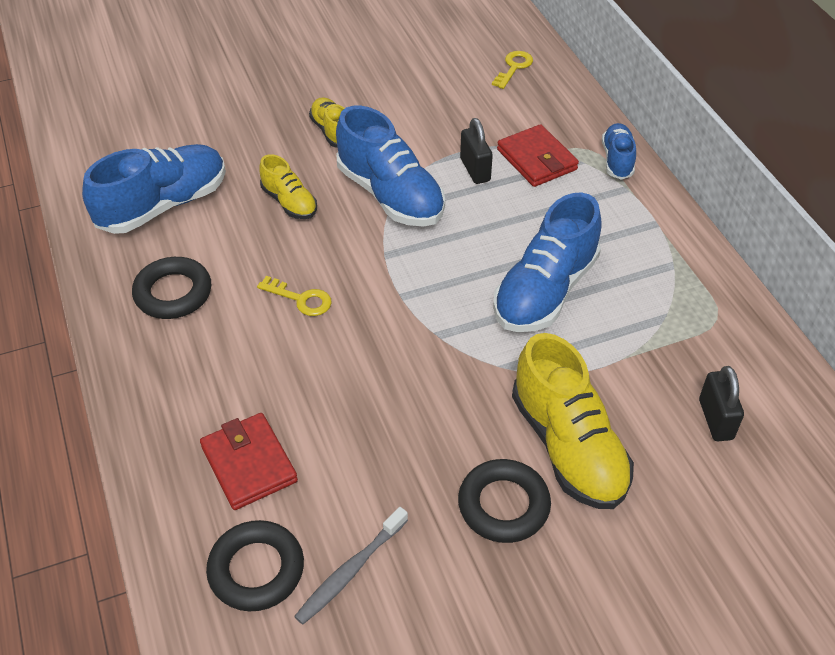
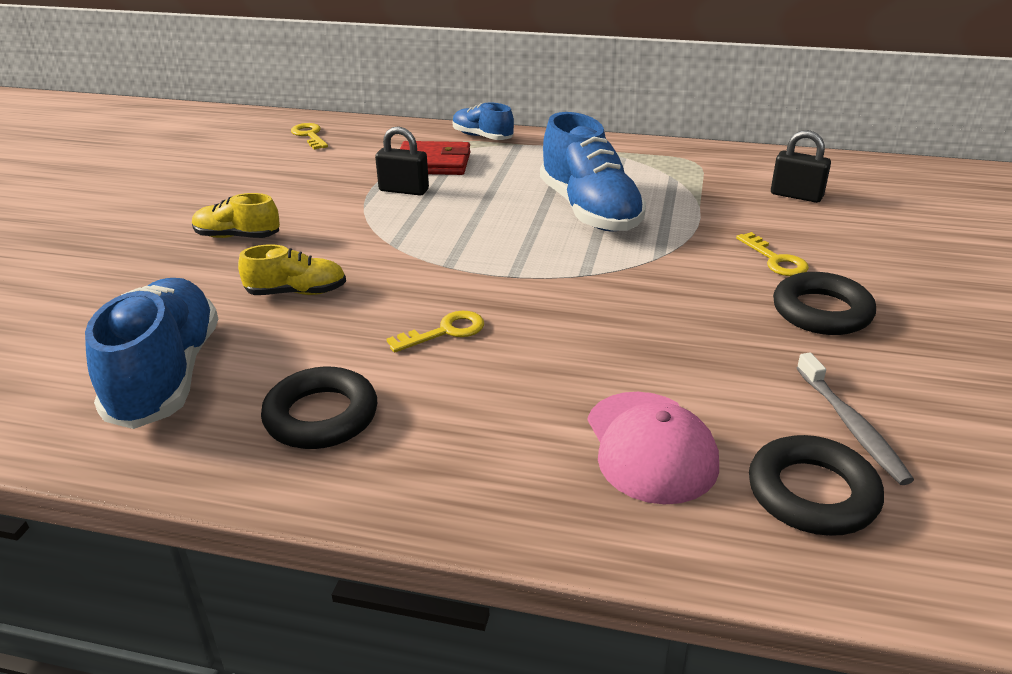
camera: 55 degrees left, 15 degrees down
red wallet [200,413,298,510] -> pink cap [588,392,719,504]
blue shoe [336,105,445,227] -> none
yellow shoe [512,333,634,509] -> yellow key [736,232,809,276]

